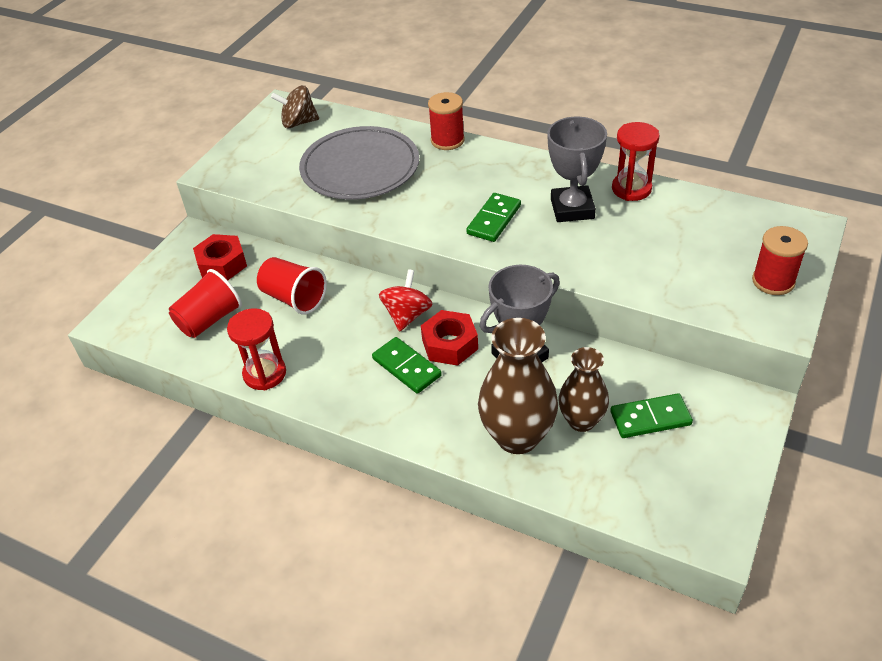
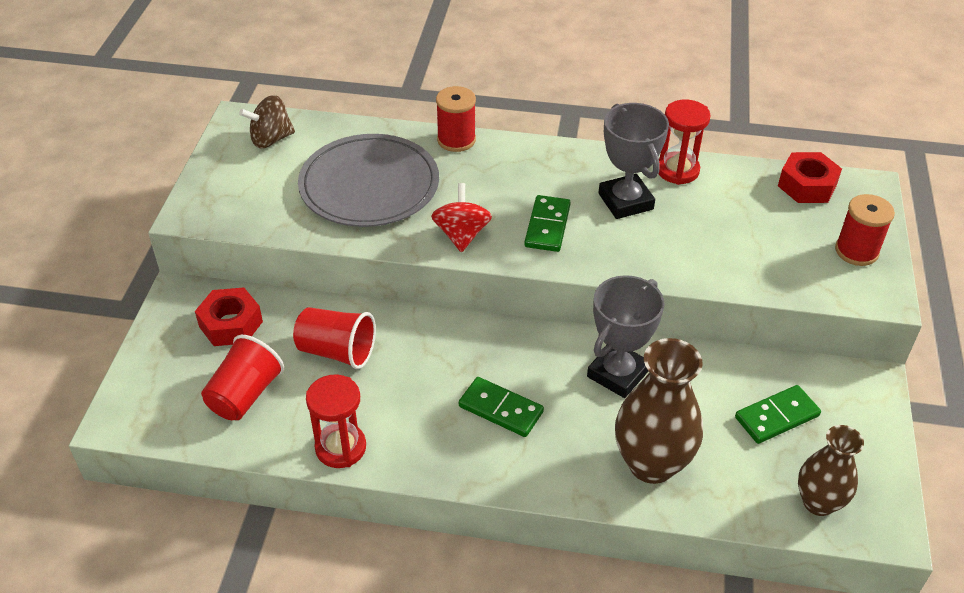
camera: 20 degrees left, 0 degrees up
red spinning top [379,269,433,331] -> red spinning top moved to [431,183,492,252]
red nut [421,310,478,366] -> red nut moved to [778,152,842,203]
brown vase [559,347,609,432] -> brown vase moved to [798,425,864,516]

